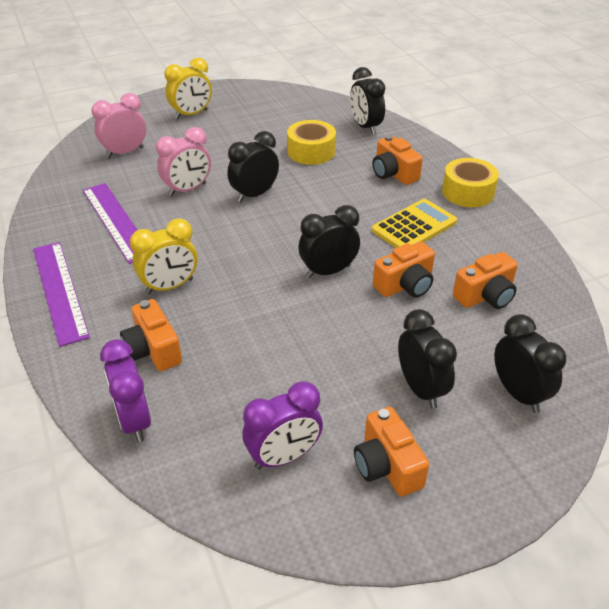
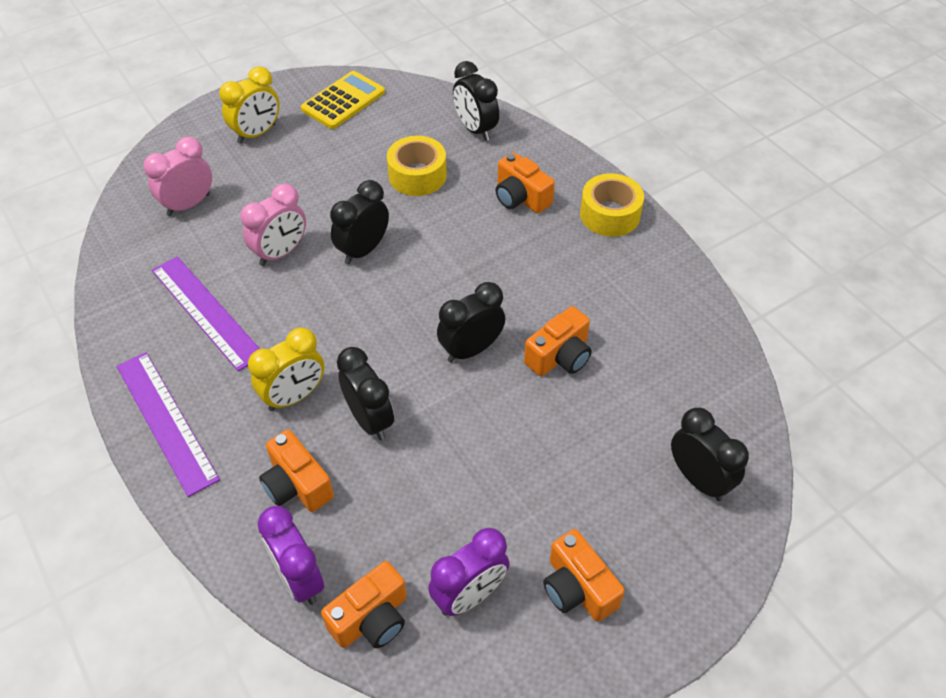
camera: 10 degrees left, 10 degrees up
yellow calculator [372,199,457,248] -> yellow calculator moved to [301,71,385,129]
black clock [398,309,457,409] -> black clock moved to [337,347,394,440]
orange camera [453,252,518,309] -> orange camera moved to [321,561,407,648]

